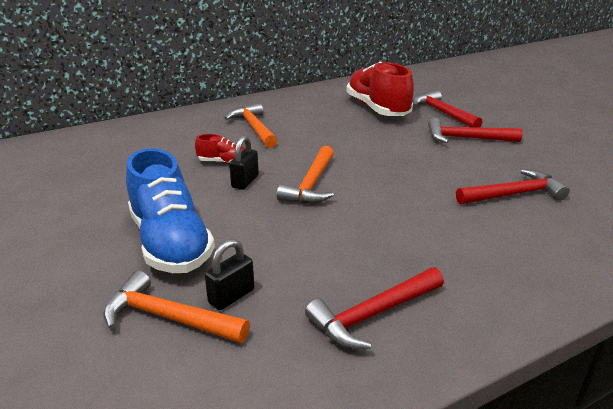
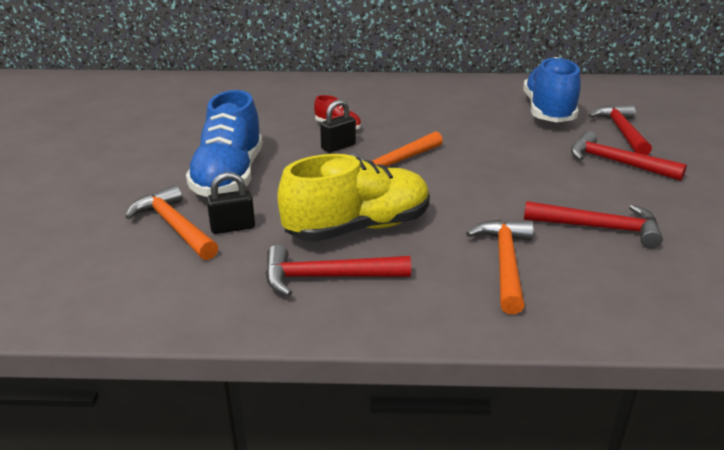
camera: 30 degrees right, 0 degrees up
orange hammer [225,103,278,148] -> orange hammer moved to [466,220,534,314]
red shoe [346,62,414,116] -> blue shoe [523,57,581,122]
none -> yellow shoe [277,154,430,242]

